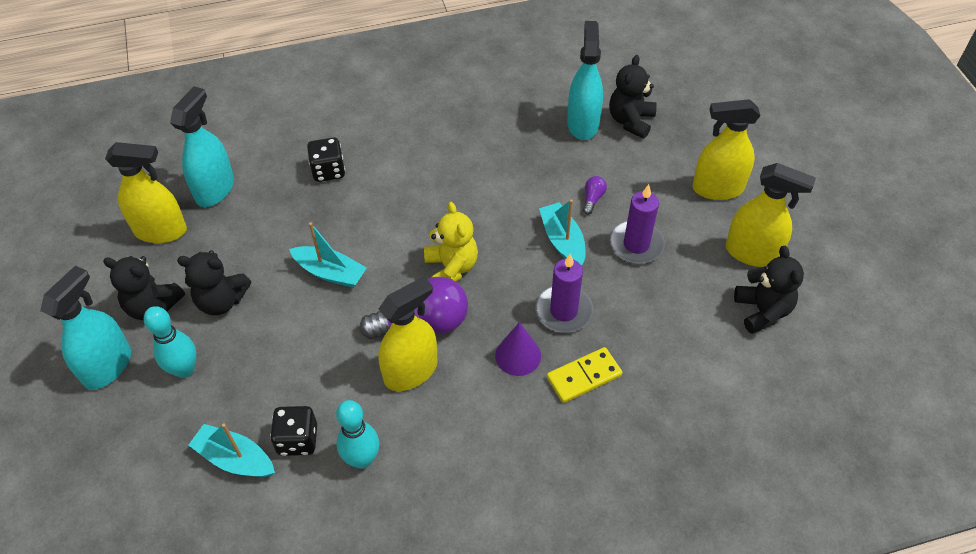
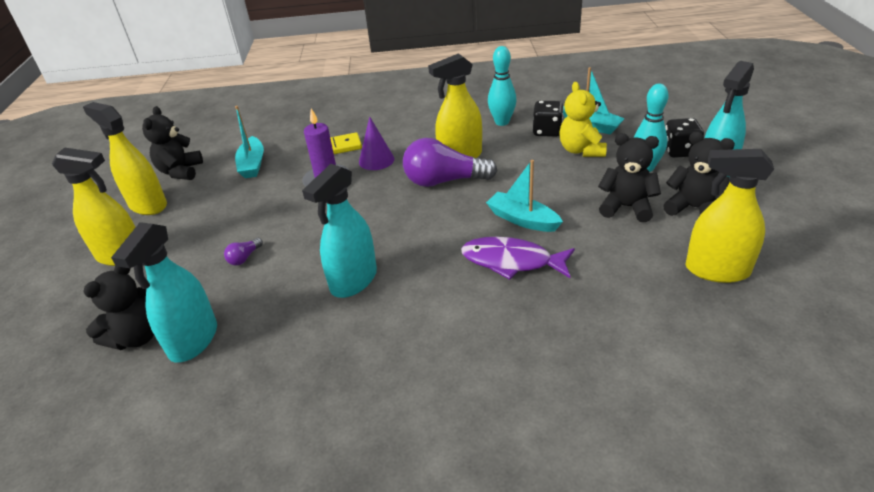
camera: 165 degrees left, 15 degrees down
turquoise spray bottle [170,86,234,207] -> turquoise spray bottle moved to [302,164,377,298]
black dice [307,138,345,182] -> black dice moved to [665,118,704,158]
yellow teddy bear [424,202,478,282] -> yellow teddy bear moved to [559,82,607,157]
turquoise boat [539,199,586,266] -> turquoise boat moved to [235,106,264,178]
purple candle [609,184,665,264] -> none
none -> purple fish [461,237,575,280]

